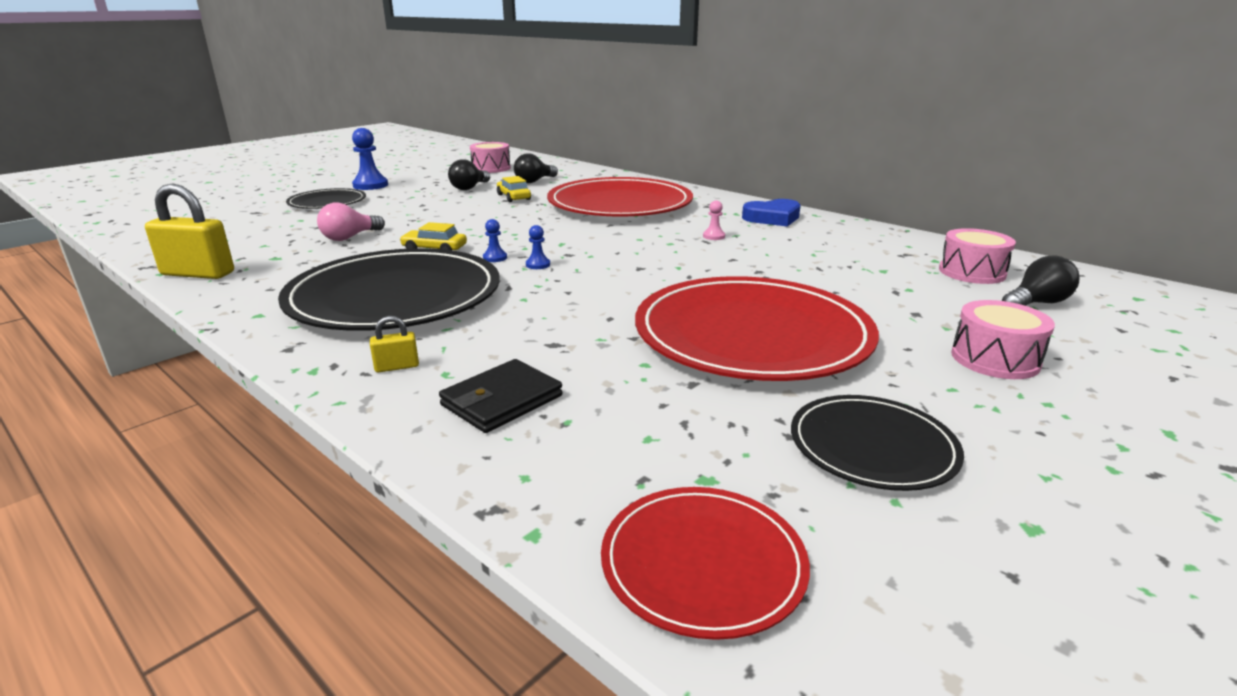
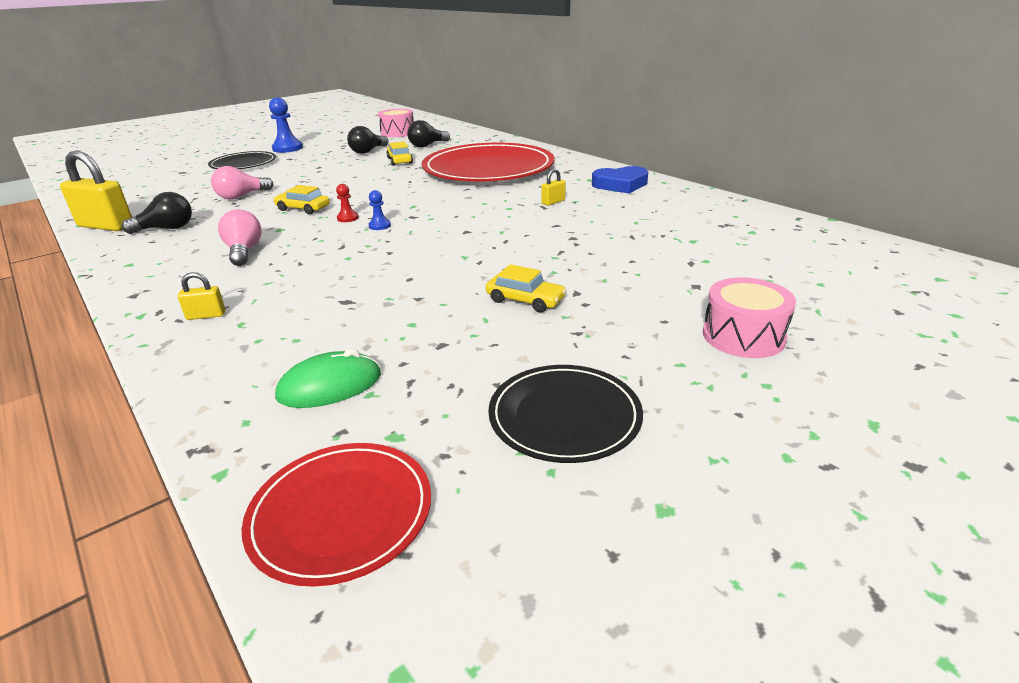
camera: 10 degrees right, 5 degrees up
black plate [278,248,500,331] -> pink light bulb [218,209,262,266]
black wallet [439,359,563,433] -> none
blue pawn [483,219,507,262] -> red pawn [336,184,359,222]
red plate [635,276,879,381] -> yellow car [486,264,567,312]
pink pawn [703,200,725,240] -> yellow padlock [541,169,565,206]
pink drum [939,228,1016,284] -> none
black light bulb [1002,256,1079,306] -> black light bulb moved to [122,192,192,234]
none -> green mouse [275,349,381,408]

